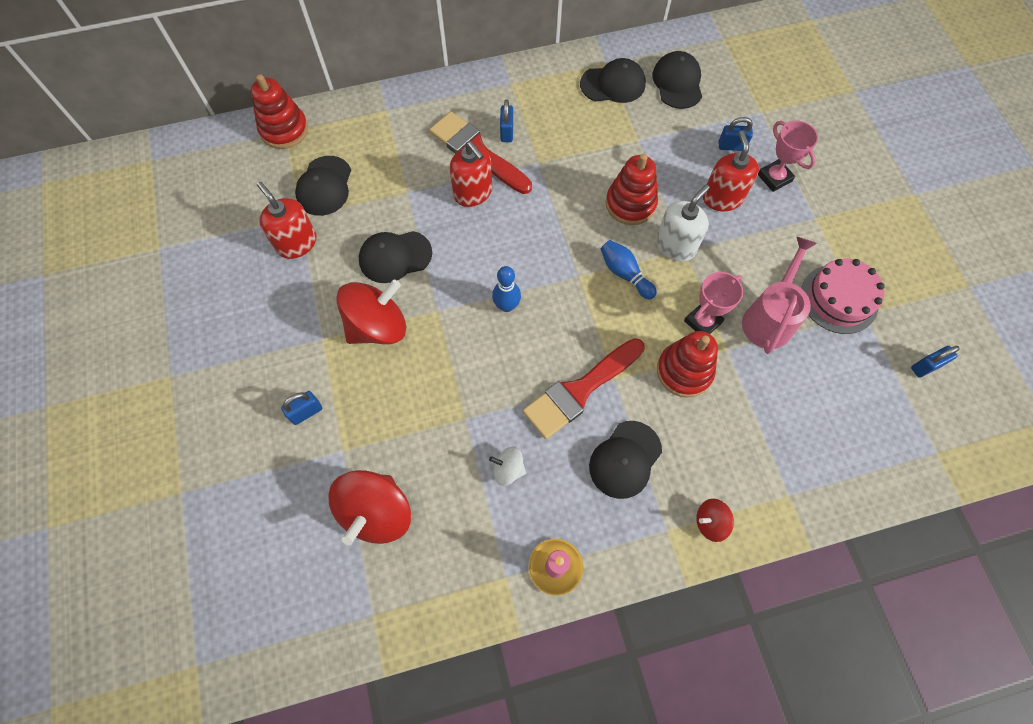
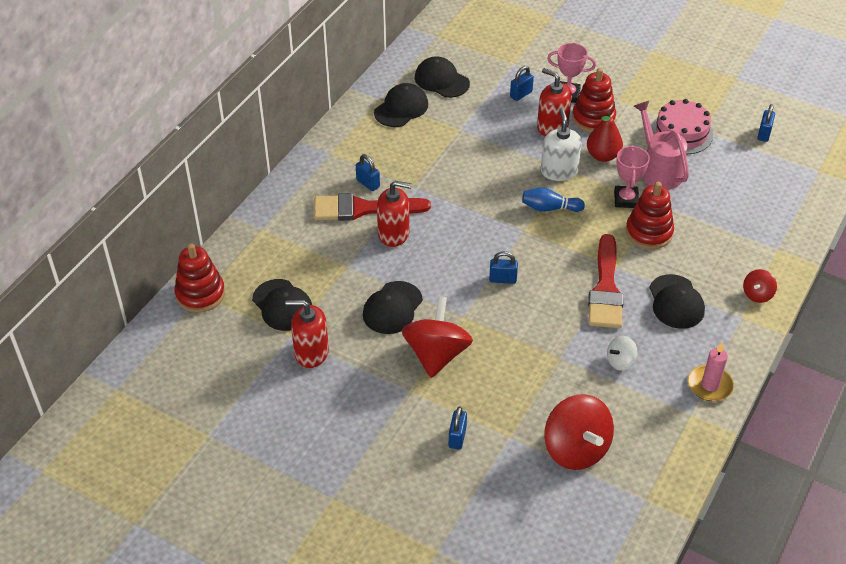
camera: 45 degrees left, 20 degrees down
blue bowling pin [492,266,521,312] -> blue padlock [489,251,518,284]
red stacking toy [606,154,658,225] -> red stacking toy moved to [572,68,616,133]
none -> red pear [587,110,623,162]

